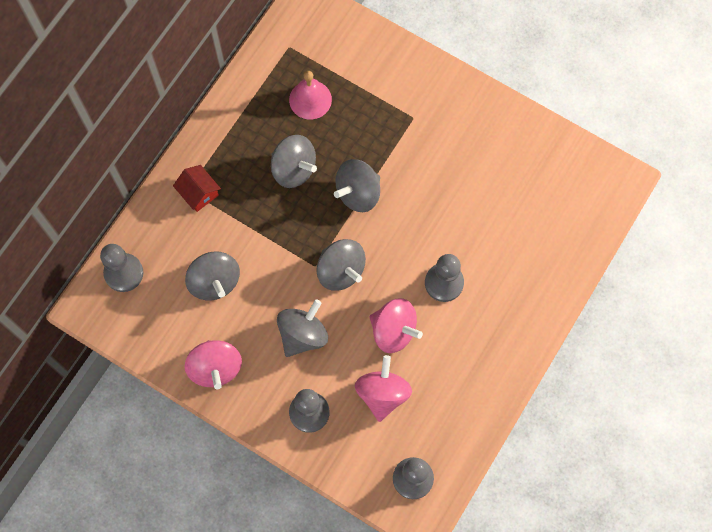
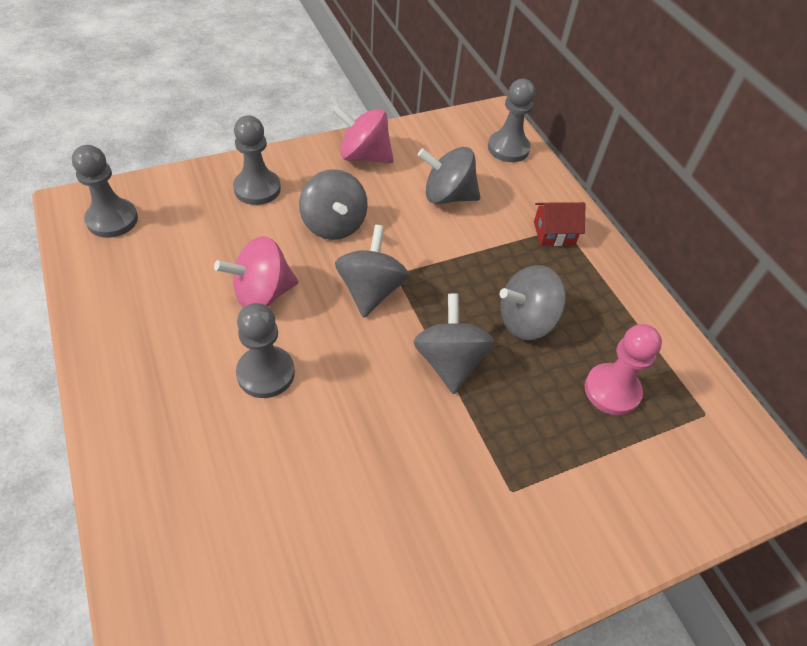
camera: 120 degrees right, 20 degrees down
pink bell [289,71,332,119] -> pink pawn [585,324,662,415]
grey spinning top [317,239,366,291] -> grey spinning top turned 105 degrees clockwise [335,225,409,317]
pink spinning top [355,355,412,422] -> none

